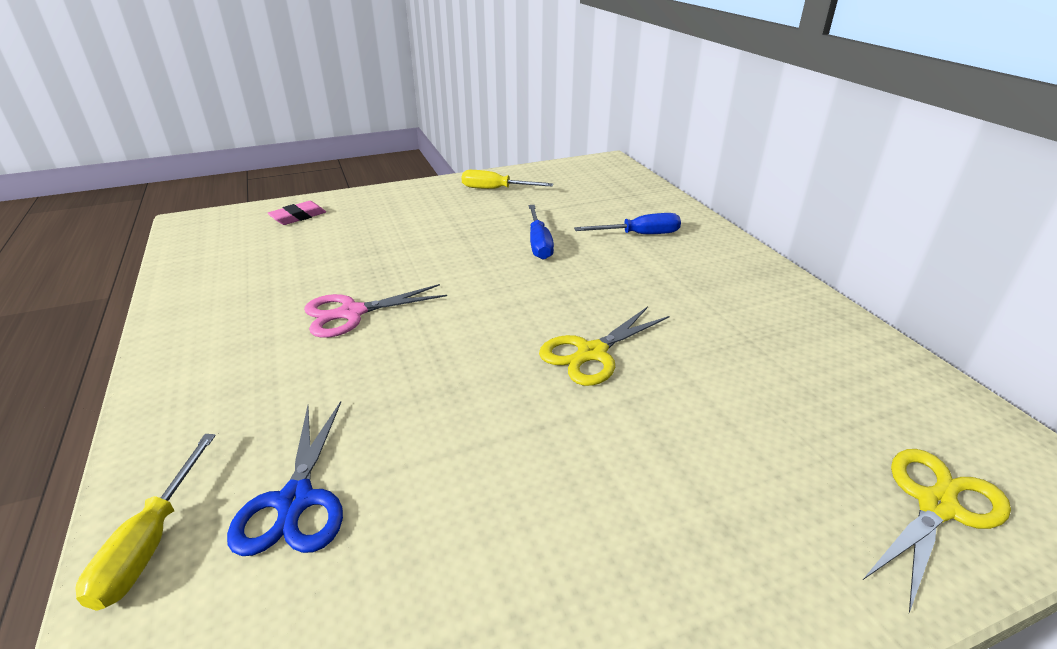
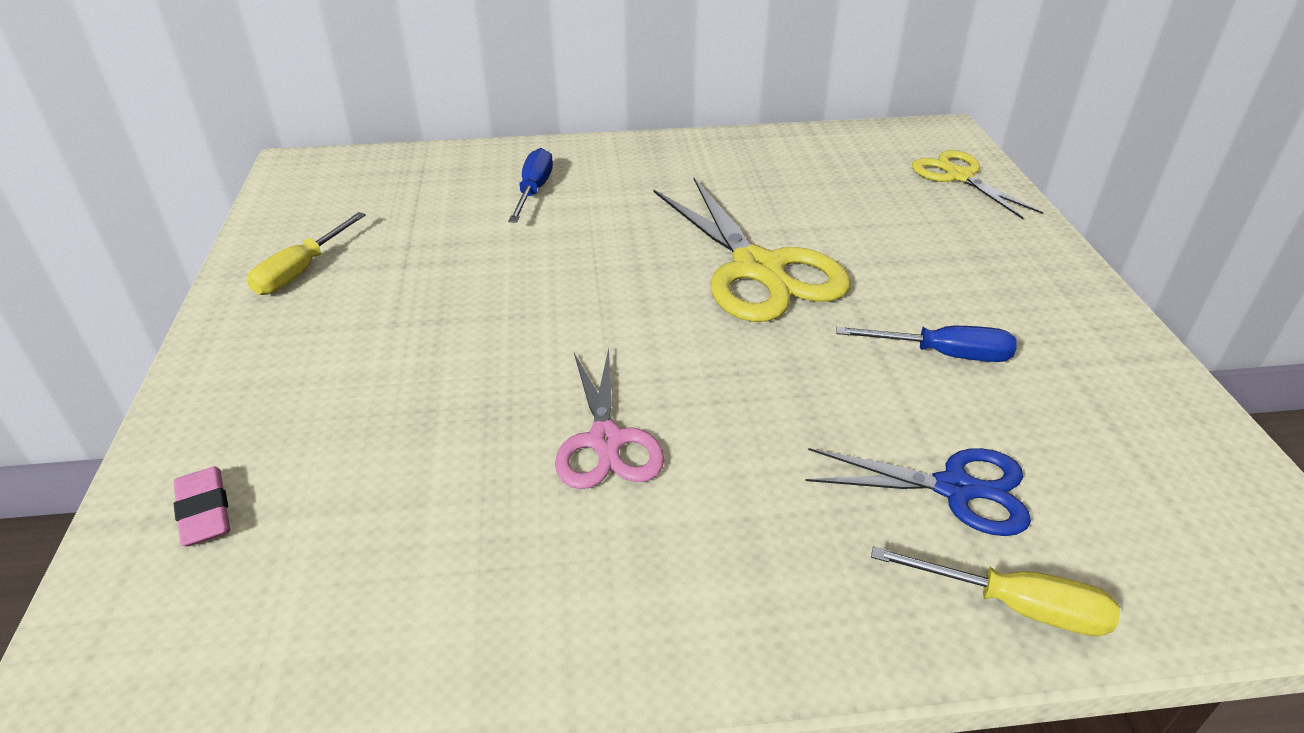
camera: 75 degrees left, 5 degrees up
blue screwdriver [529,205,554,260] -> blue screwdriver moved to [836,326,1017,362]
yellow scissors [539,306,670,386] -> yellow scissors [654,178,851,322], size x1.67

